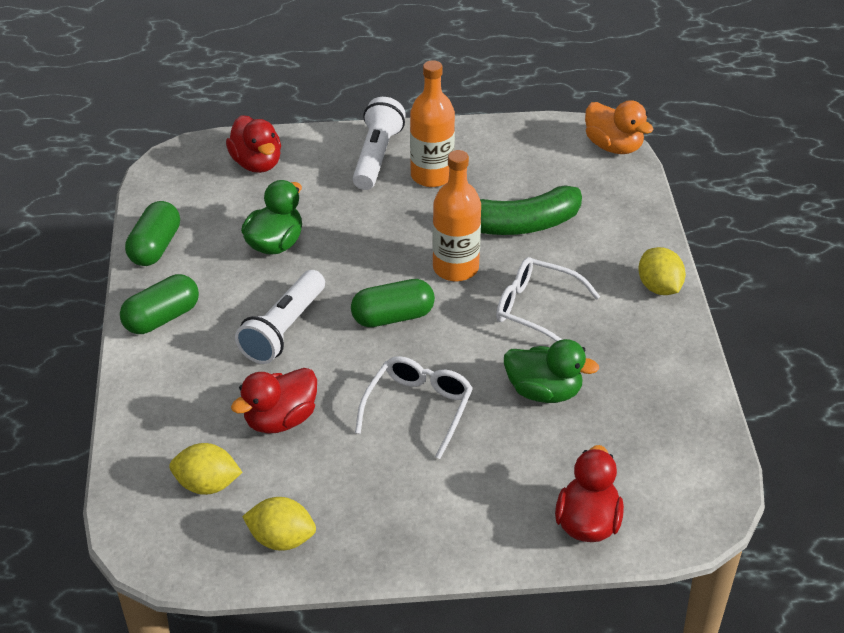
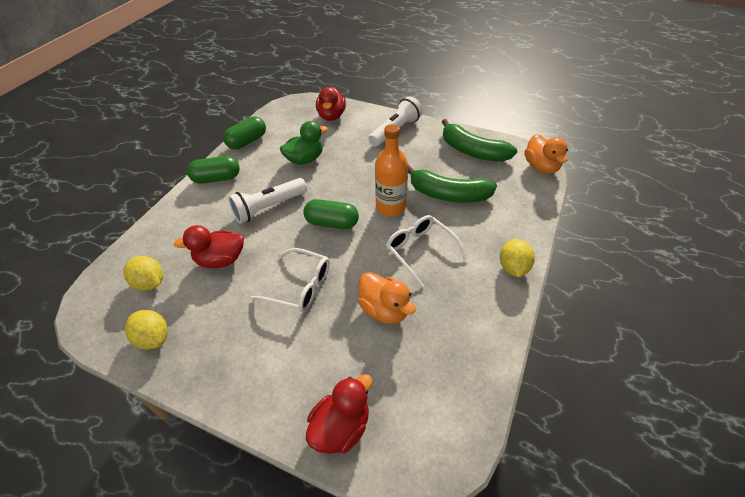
camera: 30 degrees right, 5 degrees up
white glasses [355,356,473,459] -> white glasses turned 60 degrees clockwise [250,248,330,312]
orange bottle [410,60,455,187] -> none
green duck [504,339,599,403] -> orange duck [358,272,416,324]
none -> green banana [442,119,517,162]

